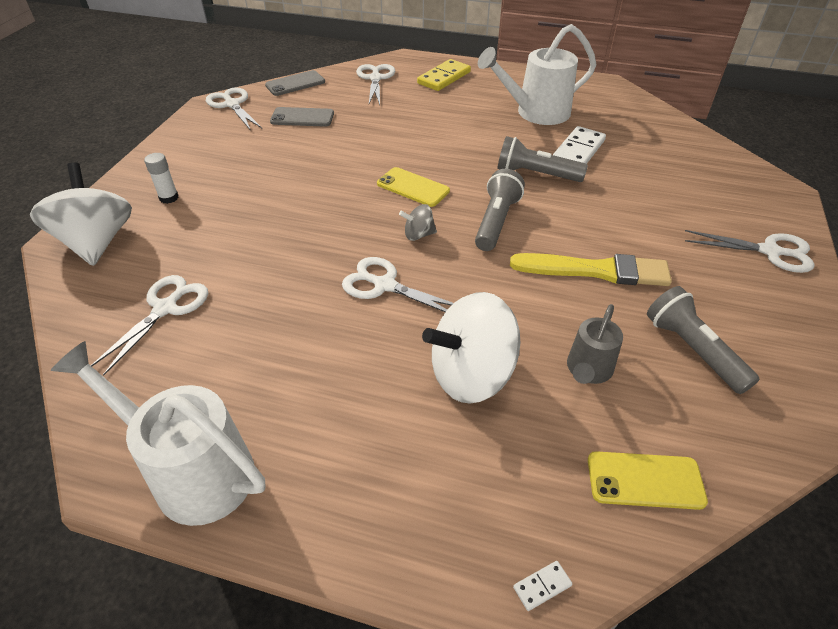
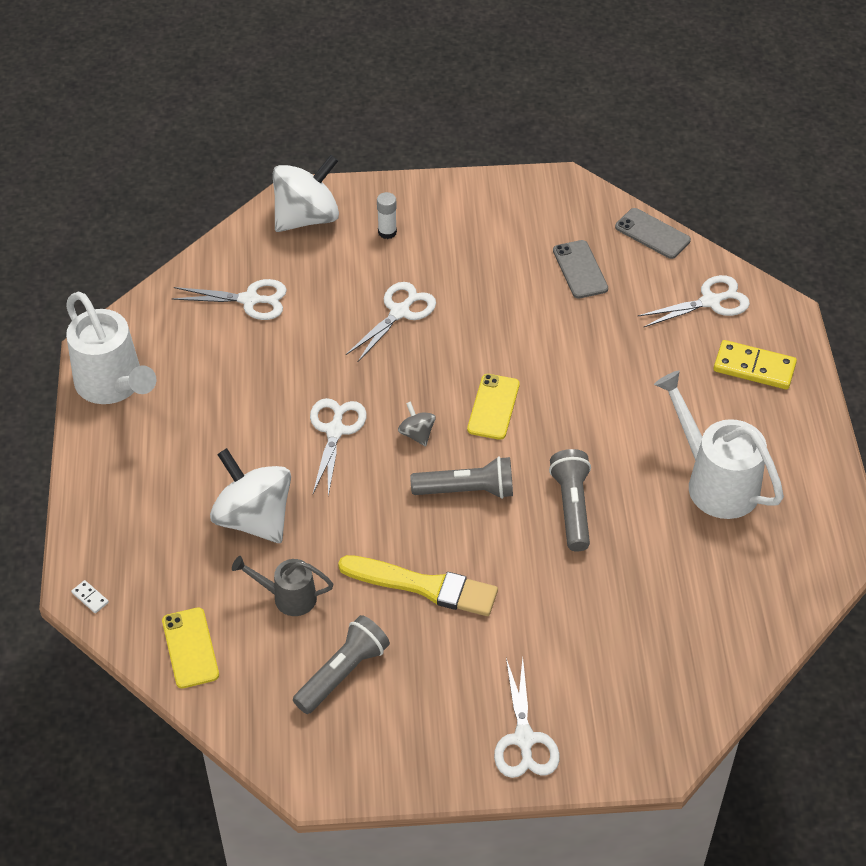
camera: 70 degrees right, 5 degrees up
white watering can [51,341,265,526] -> white watering can turned 135 degrees clockwise [66,292,156,404]
white scissors [206,87,262,131] -> white scissors moved to [346,282,436,363]
yellow brush [510,253,672,286] -> yellow brush turned 60 degrees counterclockwise [338,555,498,616]
white domino [553,126,606,164] -> none

